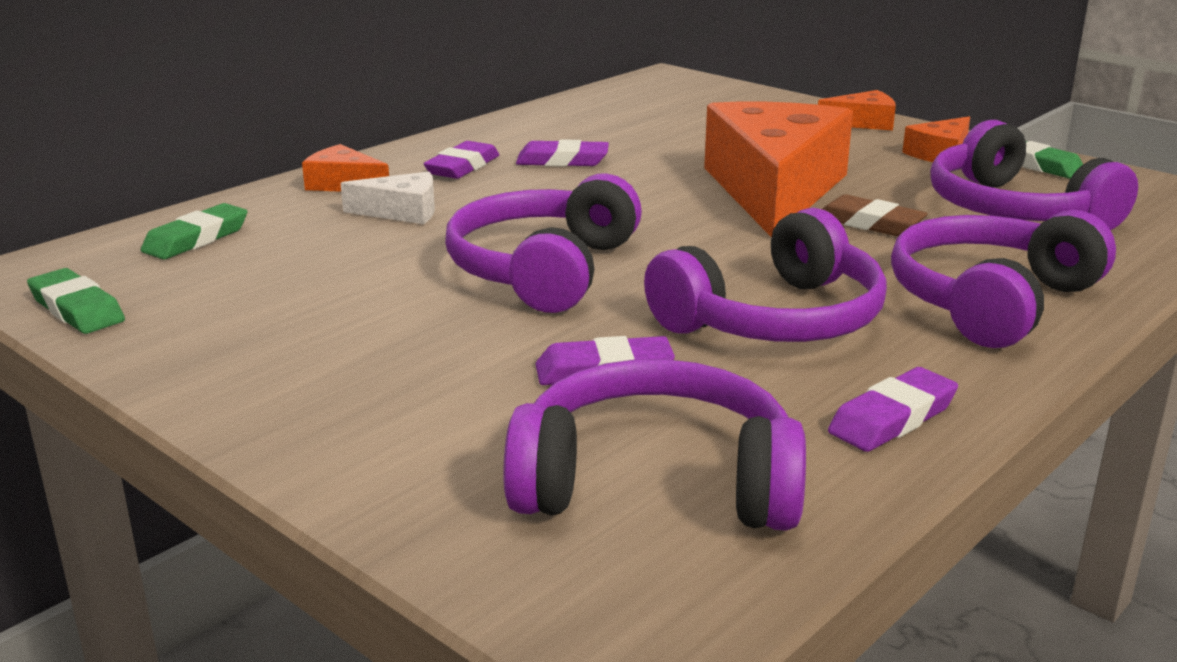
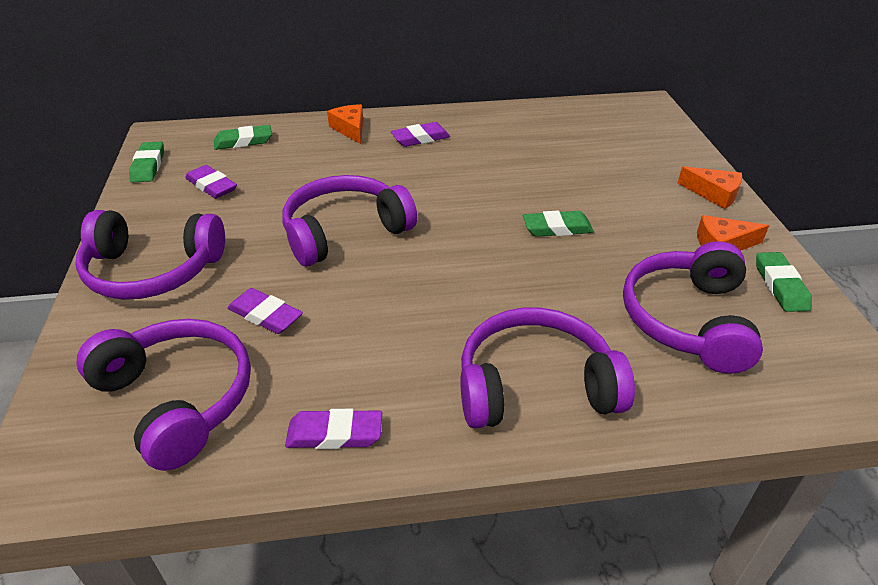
camera: 40 degrees right, 15 degrees up
white cheese [341,171,435,224] -> none
purple eraser [516,139,609,167] -> purple eraser moved to [185,165,237,199]
purple headphones [644,208,887,342] -> purple headphones moved to [75,210,225,300]
orange cheese [704,102,853,238] -> green eraser [523,211,594,237]
brown eraser [822,194,928,236] -> none

